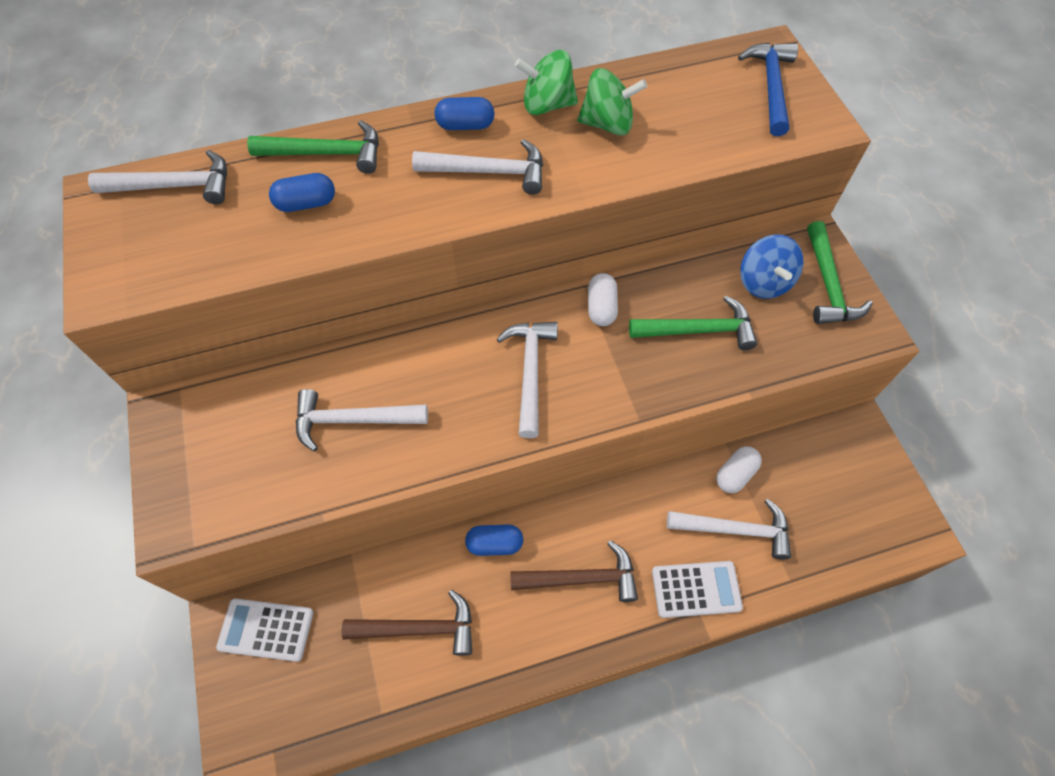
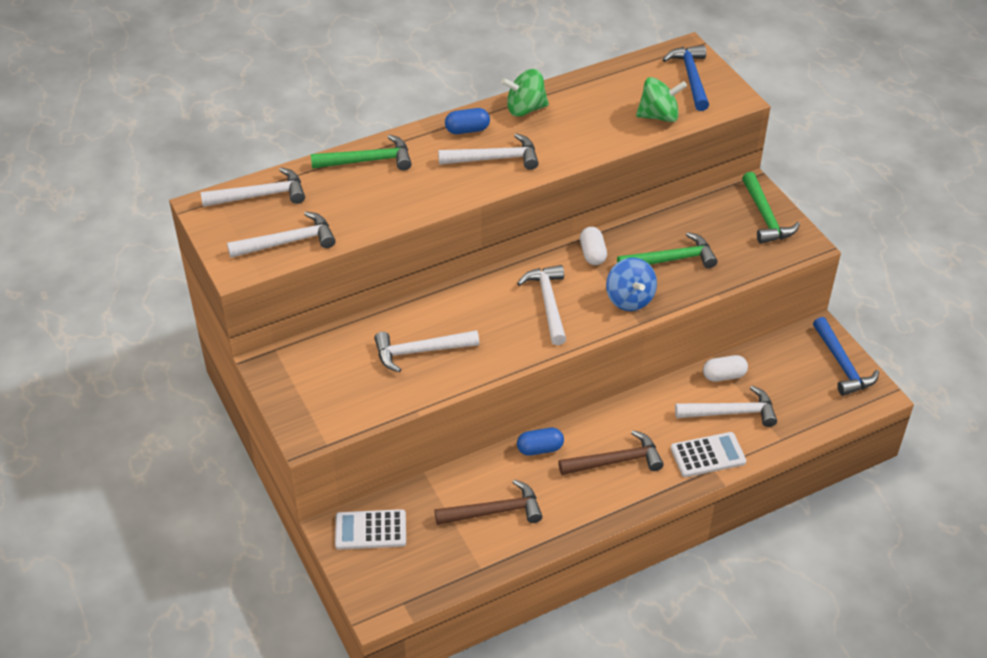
camera: 10 degrees left, 15 degrees down
blue capsule [269,173,335,212] -> none
green spinning top [577,68,647,136] -> green spinning top moved to [636,77,687,122]
white capsule [716,446,762,493] -> white capsule turned 45 degrees clockwise [703,355,748,382]
blue spinning top [740,234,803,299] -> blue spinning top moved to [606,257,657,311]
none -> white hammer [227,211,336,258]
none -> blue hammer [813,317,879,396]

